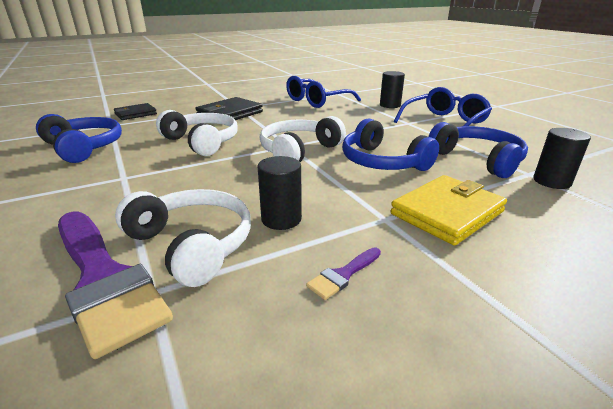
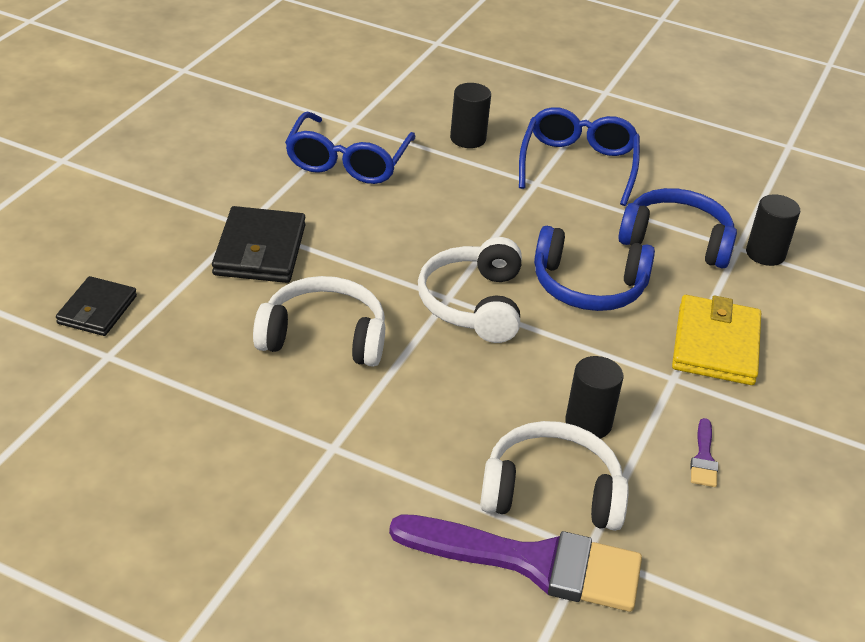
camera: 40 degrees left, 10 degrees up
blue headphones [36,114,122,163] -> none

